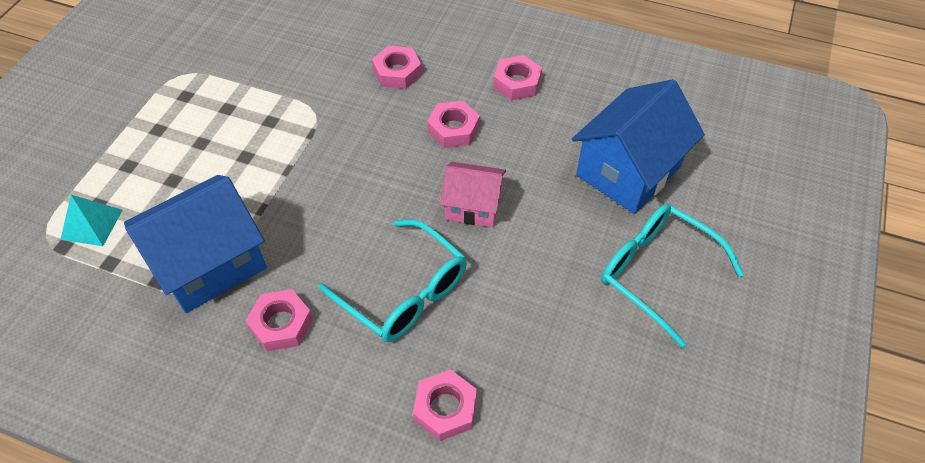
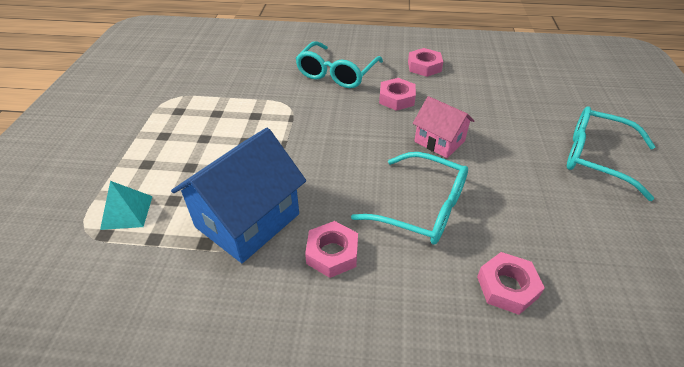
camera: 15 degrees left, 10 degrees down
pink nut [372,46,422,89] -> turquoise glasses [296,41,383,88]
pink house [440,162,506,227] -> pink house turned 45 degrees clockwise [413,96,474,158]
blue house [572,79,705,214] -> none

